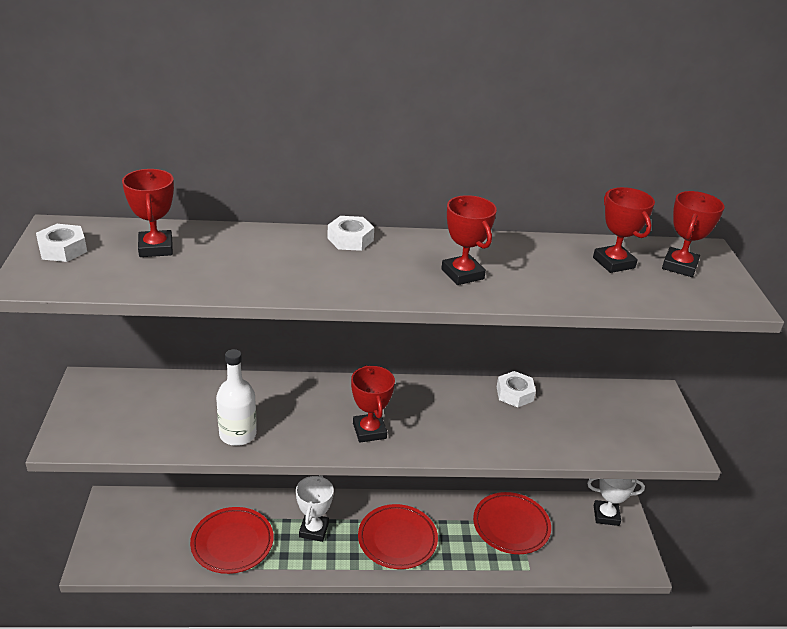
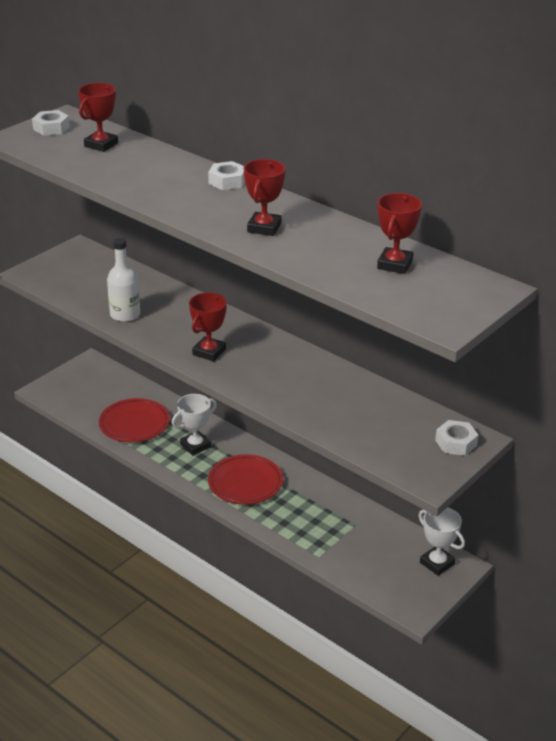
camera: 45 degrees right, 0 degrees up
red plate [473,492,551,554] -> none
white nut [497,371,536,407] -> white nut moved to [435,420,479,456]
red trophy [662,191,724,277] -> none

